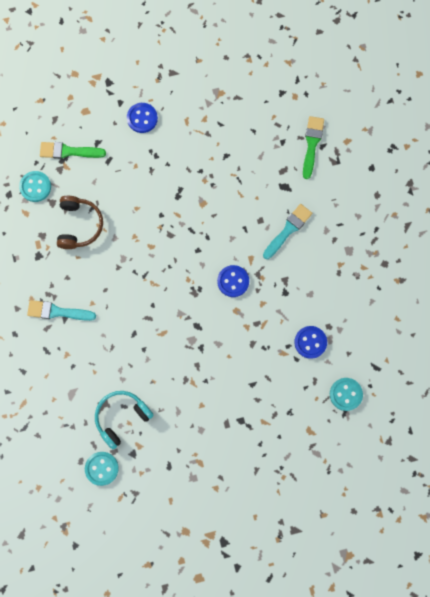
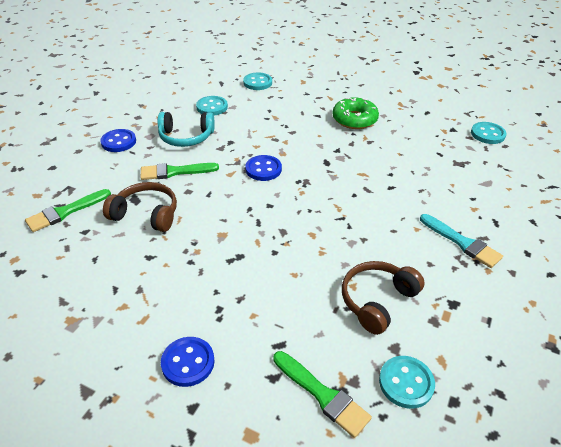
camera: 140 degrees left, 35 degrees down
turquoise headphones [95,391,154,449] -> turquoise headphones moved to [158,112,215,147]
turquoise brush [263,204,312,259] -> green brush [140,163,219,180]
blue button [294,326,327,359] -> blue button moved to [100,129,136,152]
none -> brown headphones [103,182,177,232]
none -> turquoise button [196,96,228,115]
none -> green donut [332,97,379,129]

